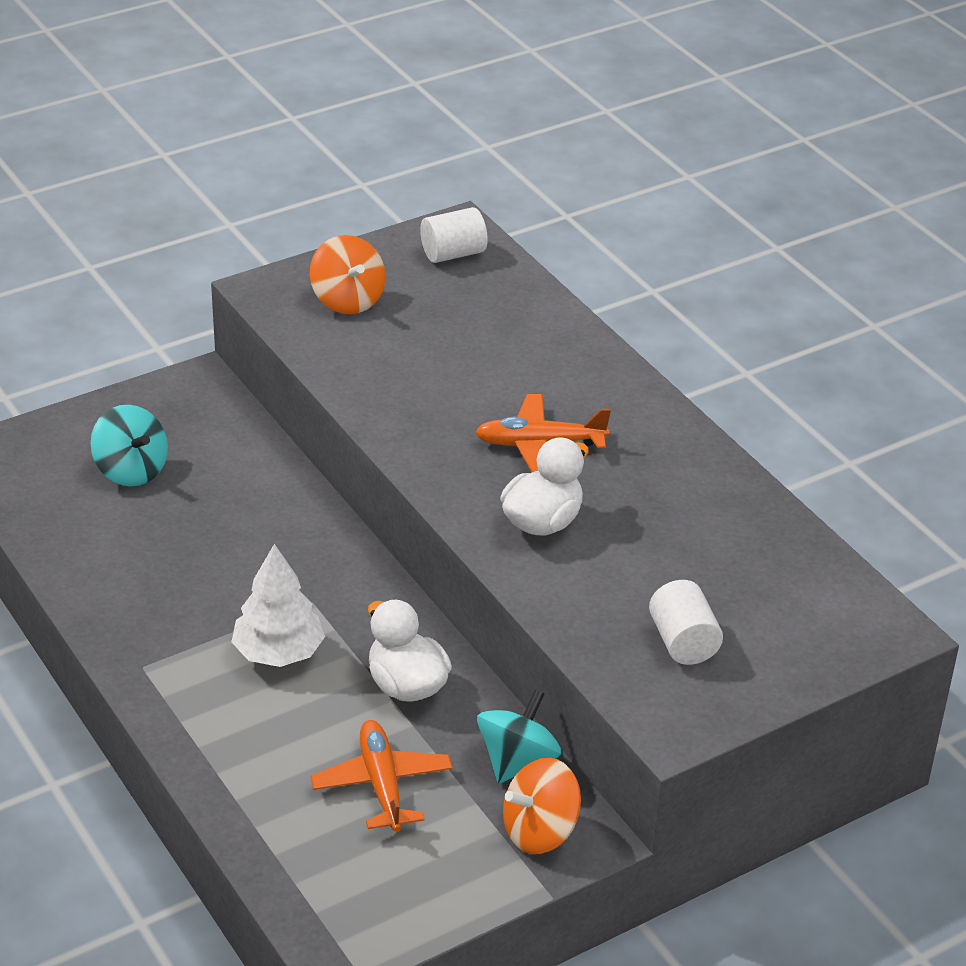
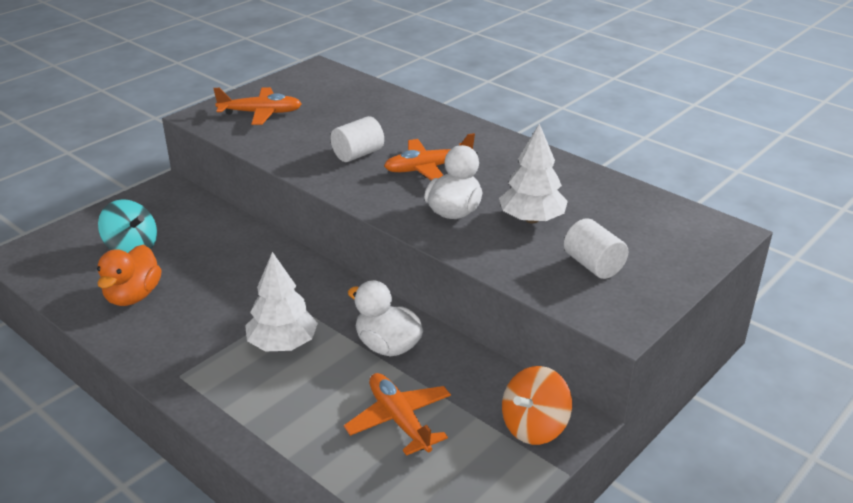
camera: 15 degrees left, 5 degrees down
orange spinning top [310,235,386,314] -> orange plane [213,87,302,125]
white cylinder [420,207,488,263] -> white cylinder moved to [330,116,384,162]
turquoise spinning top [477,689,563,784] -> none
none -> orange duck [97,245,161,306]
none -> white tree [499,123,568,223]

